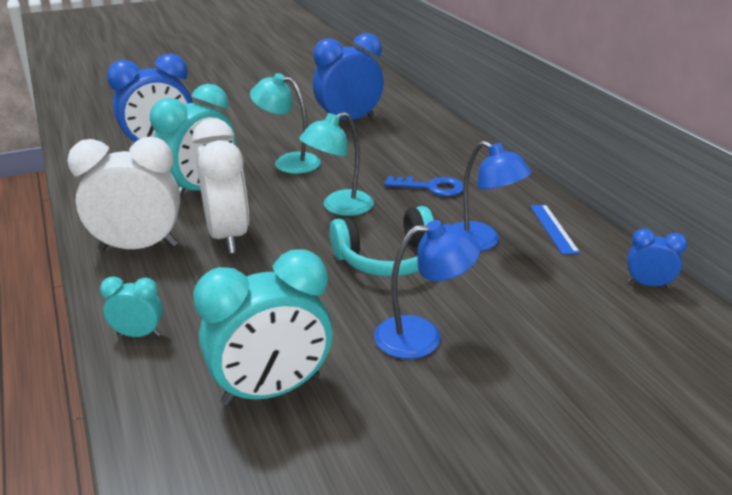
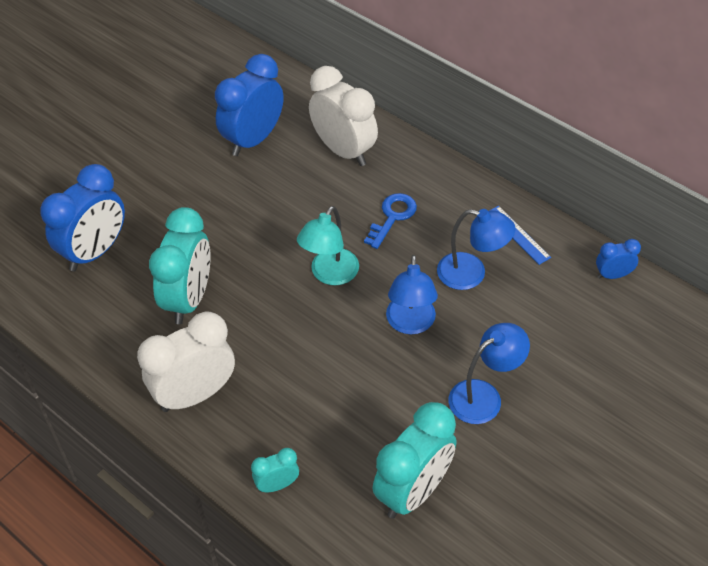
camera: 25 degrees left, 20 degrees up
white clock [192,118,249,254] -> white clock moved to [309,66,378,166]
turquoise lamp [250,73,321,174] -> none
turquoise headphones [329,206,434,277] -> blue lamp [386,255,438,334]
blue key [384,176,463,196] -> blue key turned 45 degrees counterclockwise [364,193,417,249]

